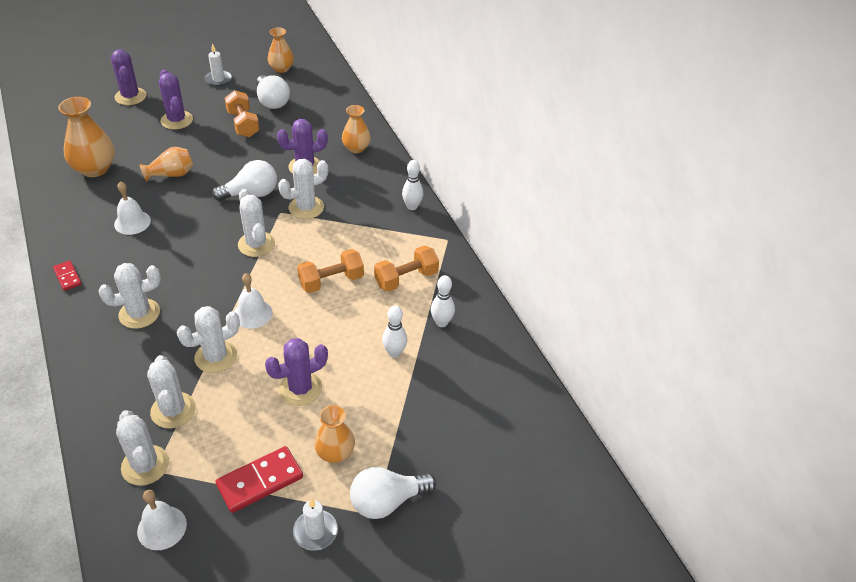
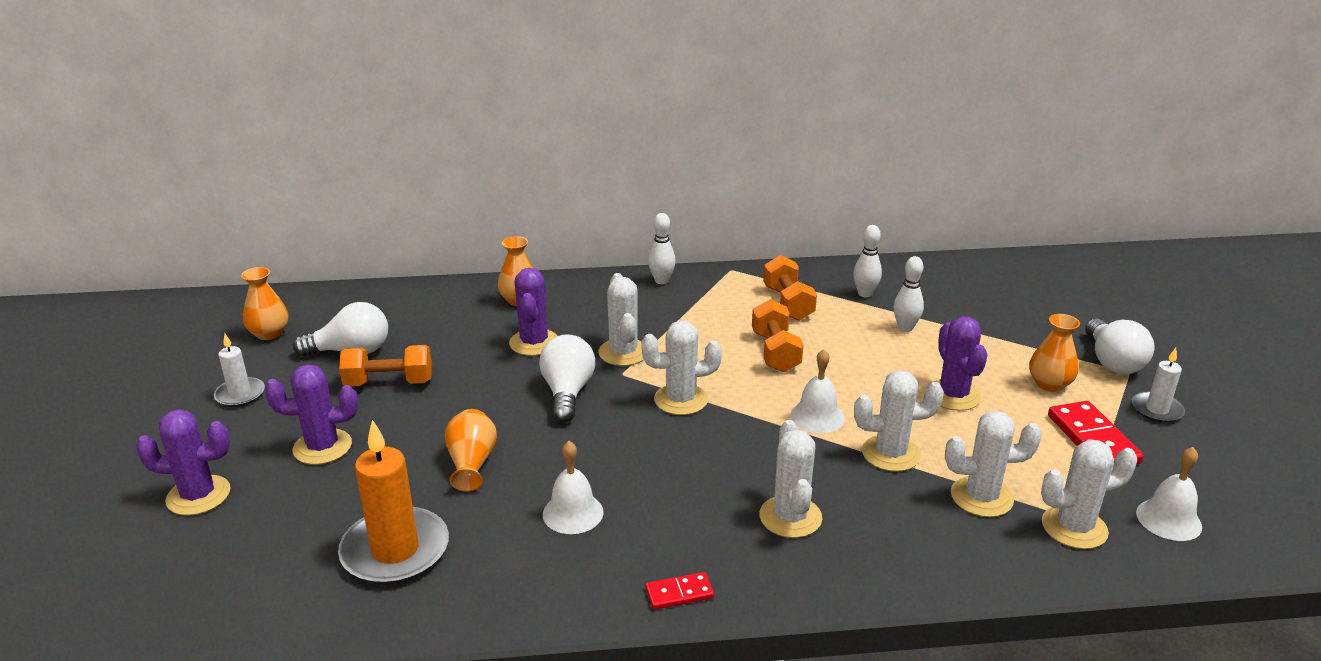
camera: 70 degrees left, 15 degrees down
orange vase [58,97,115,177] -> orange candle [338,420,449,585]
white cactus [177,306,240,373] -> white cactus turned 75 degrees counterclockwise [854,370,944,472]

